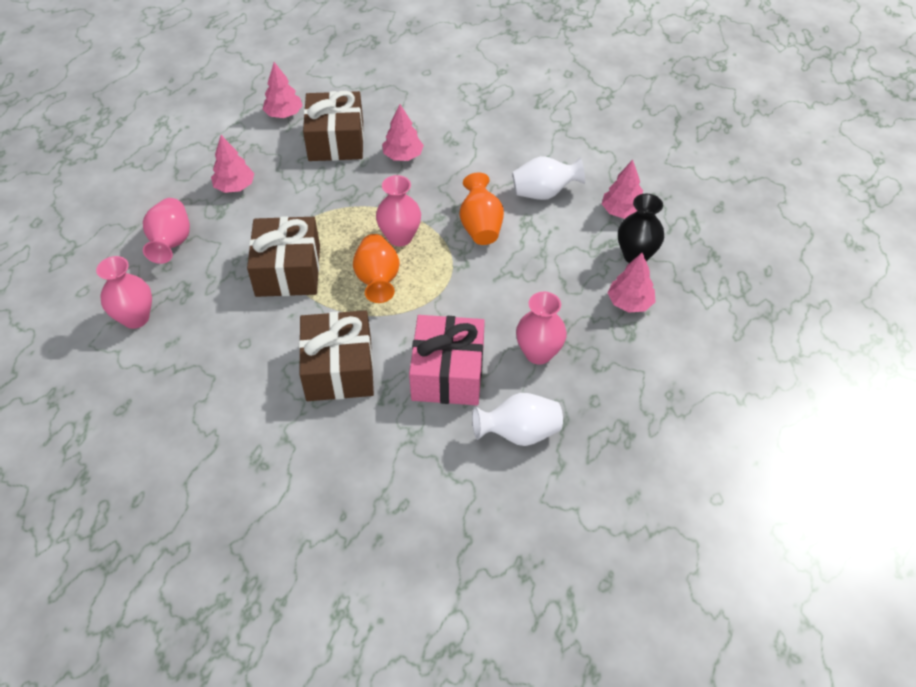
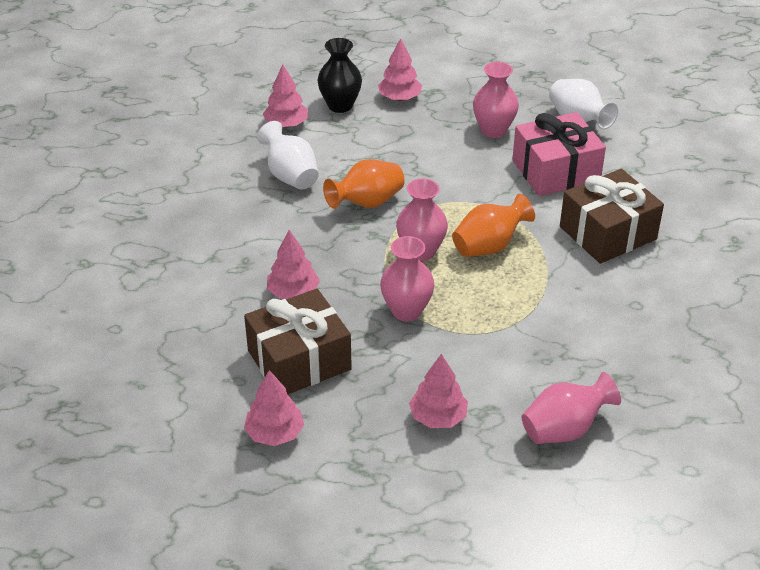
camera: 115 degrees left, 10 degrees down
pink vase [96,256,152,329] -> pink vase moved to [380,236,435,321]
brown gift [247,216,320,297] -> none

